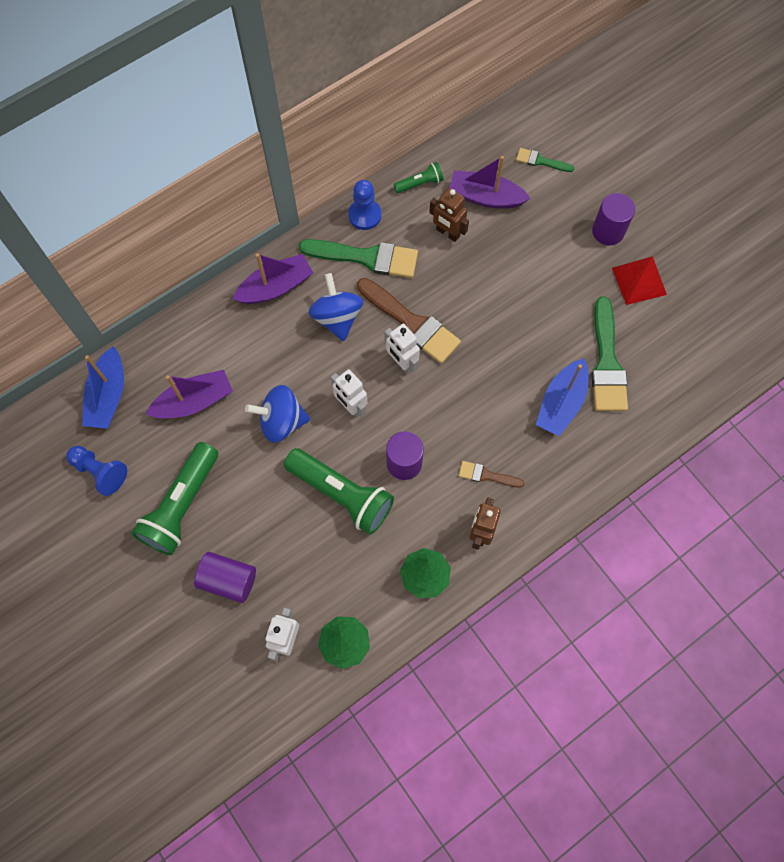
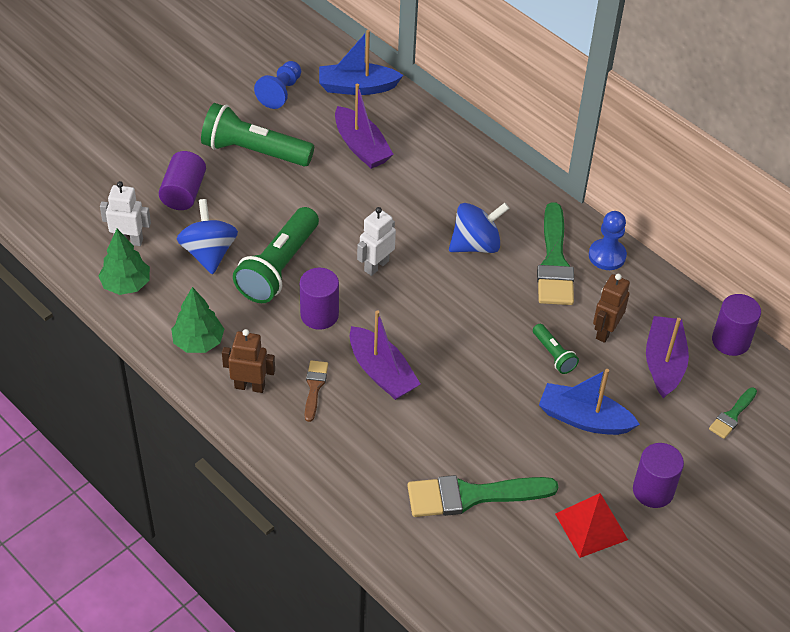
camera: 80 degrees right, 20 degrees down
purple boat [232,253,313,304] -> purple boat moved to [349,310,420,400]
blue spinning top [245,385,310,443] -> blue spinning top moved to [177,199,238,275]
brown brush [357,278,461,364] -> none
white robot [385,324,420,374] -> none
green flashlight [394,162,444,193] -> green flashlight moved to [533,324,579,374]
green brush [516,148,574,172] -> green brush turned 150 degrees counterclockwise [709,387,757,439]
blue boat [536,358,589,436] -> blue boat moved to [539,369,640,435]
none -> purple cylinder [712,294,761,356]

